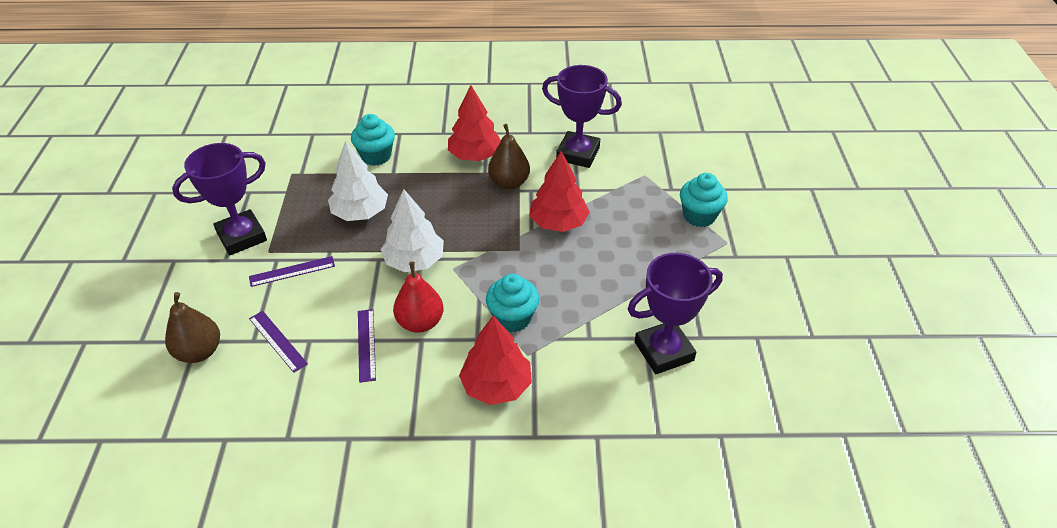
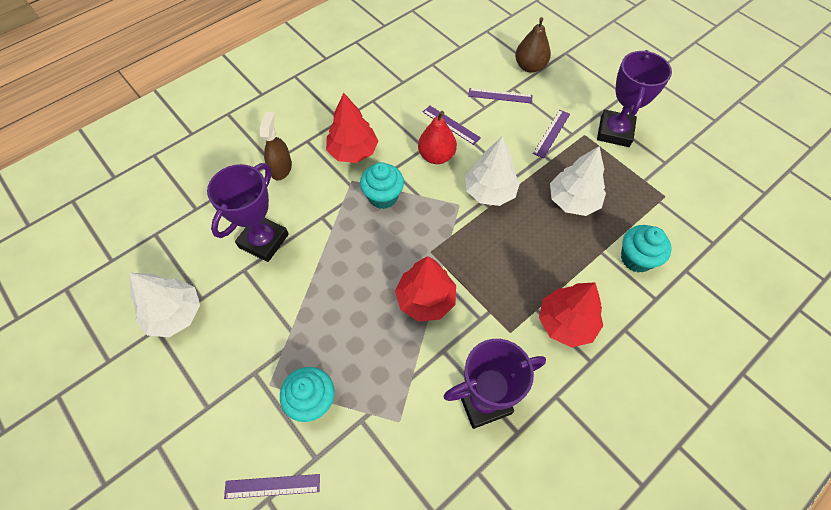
camera: 140 degrees right, 15 degrees up
brown pear [488,124,530,189] -> none
none -> white tree [130,273,200,337]
none -> purple ruler [224,474,320,499]
none -> brown spray bottle [260,112,292,181]

